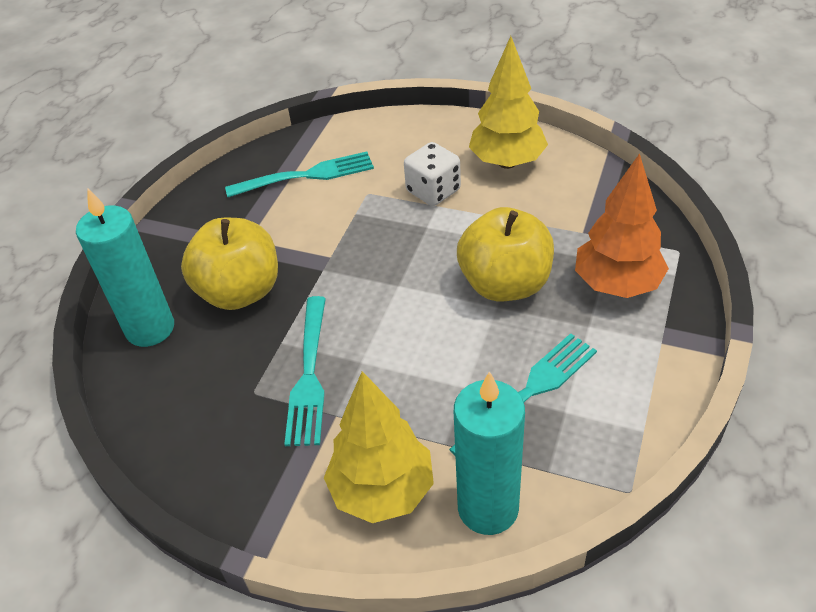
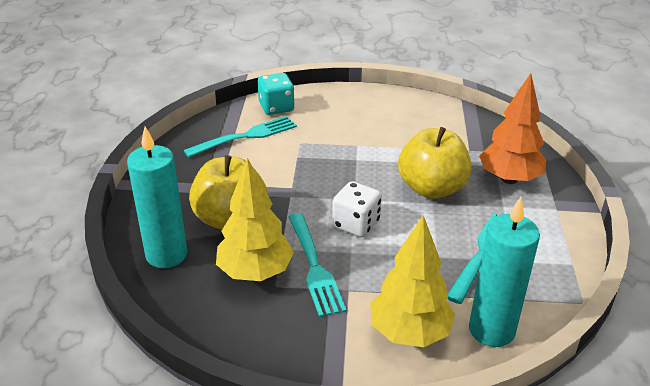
camera: 20 degrees left, 10 degrees down
white dice [404,142,461,206] -> white dice moved to [332,181,382,237]
yellow tree [469,36,548,169] -> yellow tree moved to [216,158,294,281]
none -> turquoise dice [258,73,294,115]

